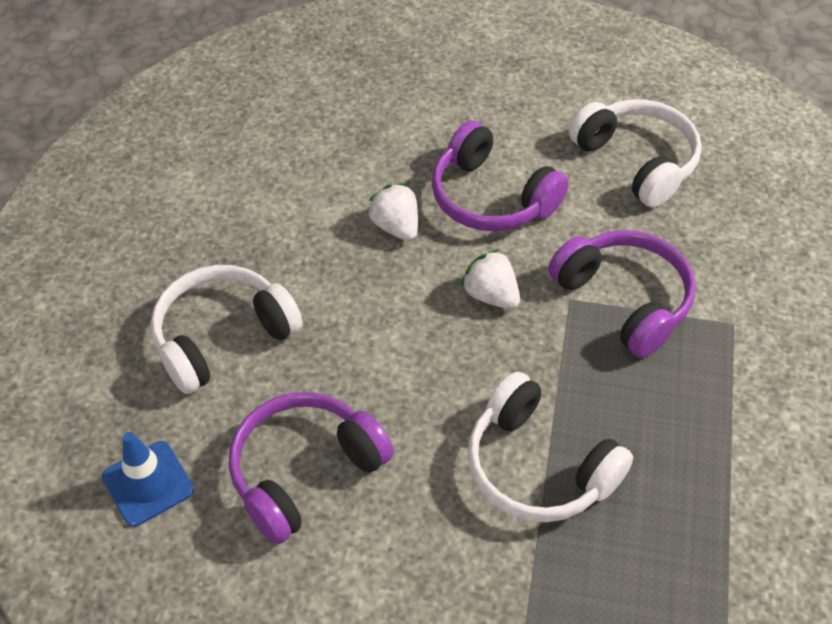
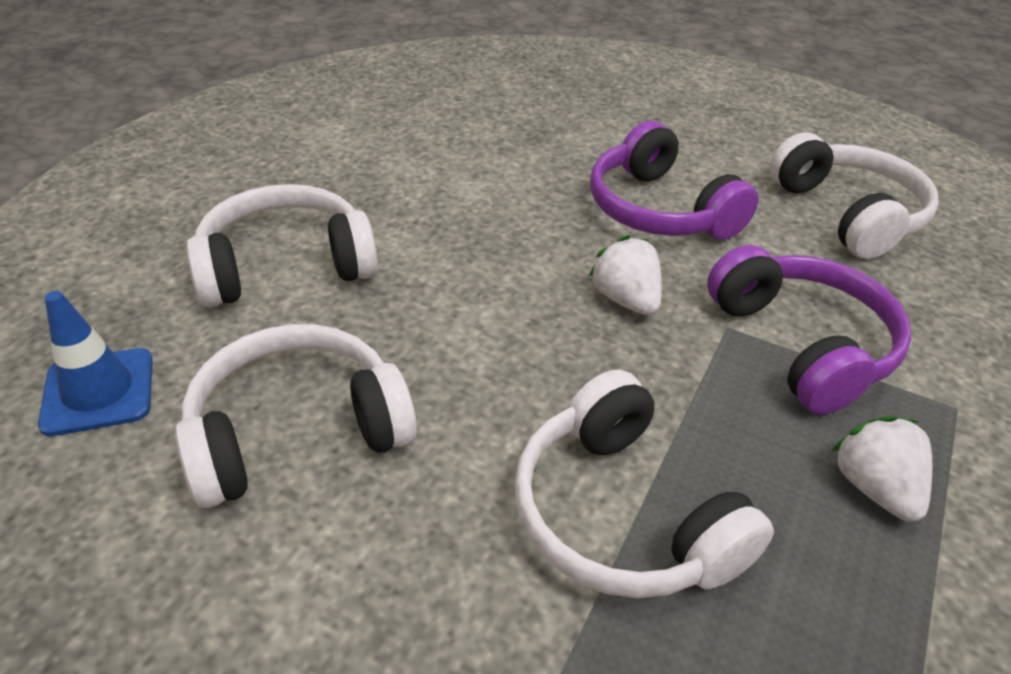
camera: 15 degrees right, 10 degrees down
purple headphones [229,392,394,544] -> white headphones [175,324,417,508]
white strawberry [367,183,418,241] -> white strawberry moved to [831,416,932,522]

